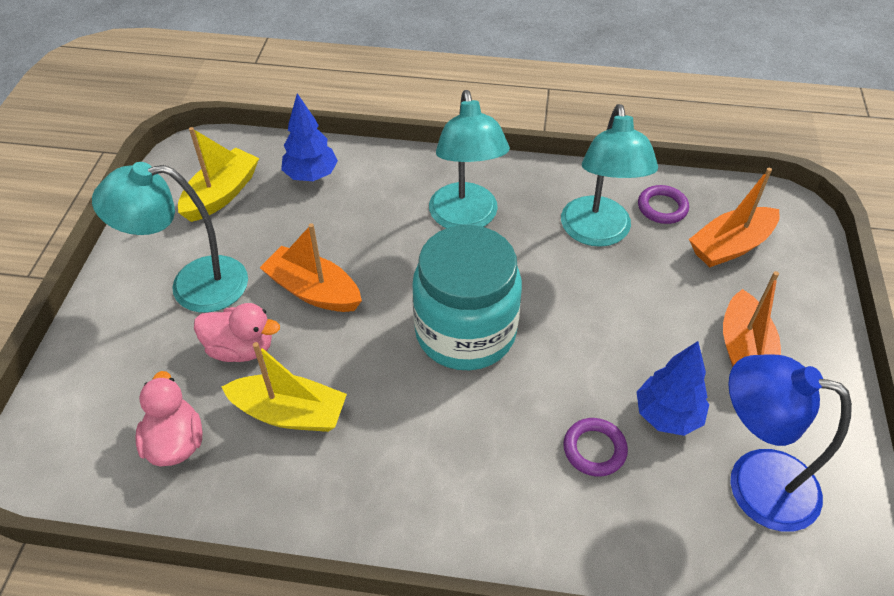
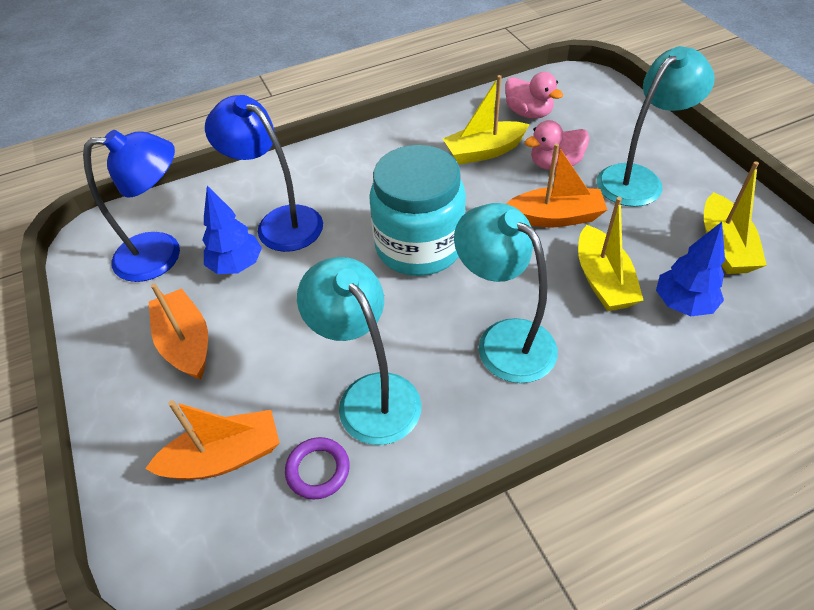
camera: 150 degrees right, 0 degrees up
purple ring [563,418,628,477] -> blue lamp [205,95,323,252]
orange boat [689,168,780,267] -> orange boat turned 45 degrees clockwise [145,400,280,480]
none -> yellow boat [578,197,644,311]

